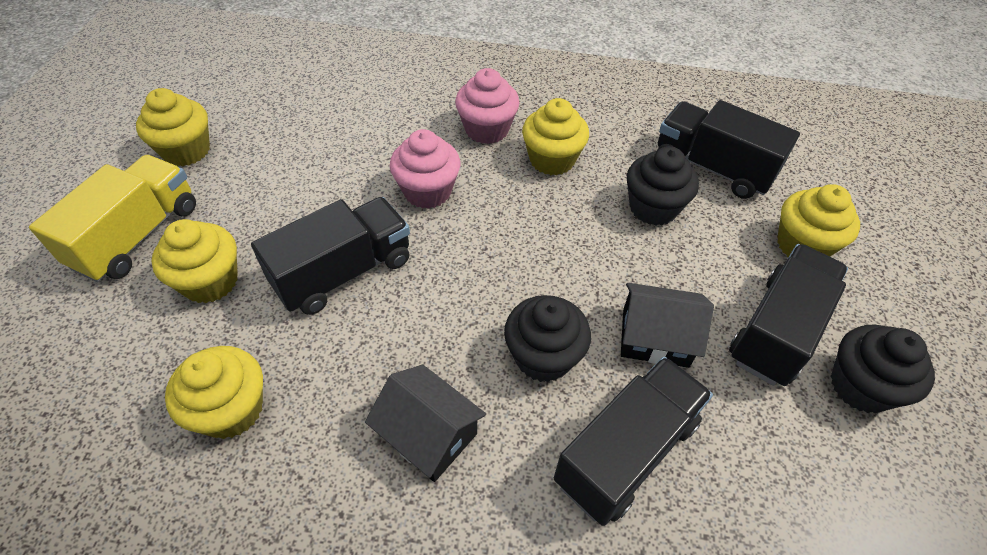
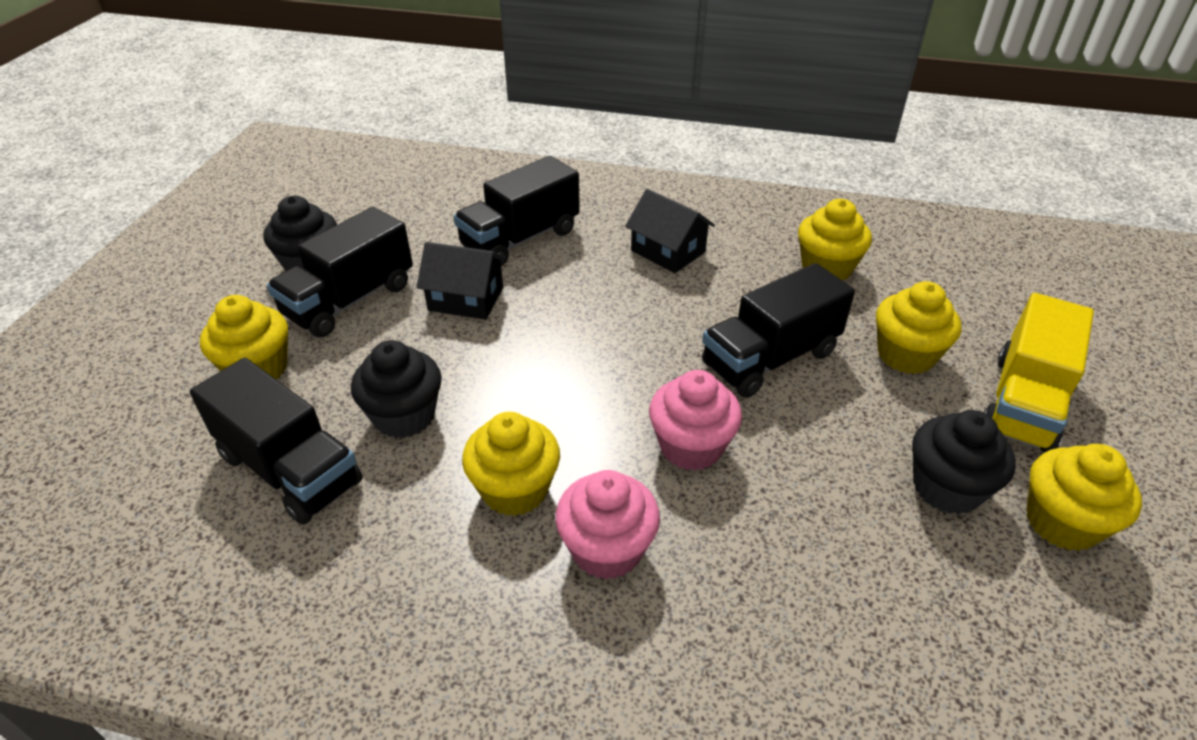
camera: 175 degrees left, 10 degrees down
black cupcake [504,295,591,382] -> black cupcake moved to [912,410,1015,514]

